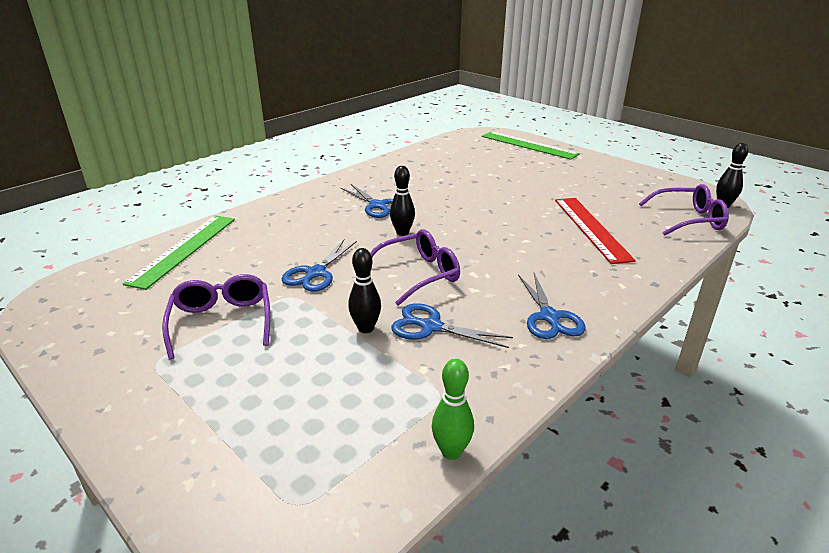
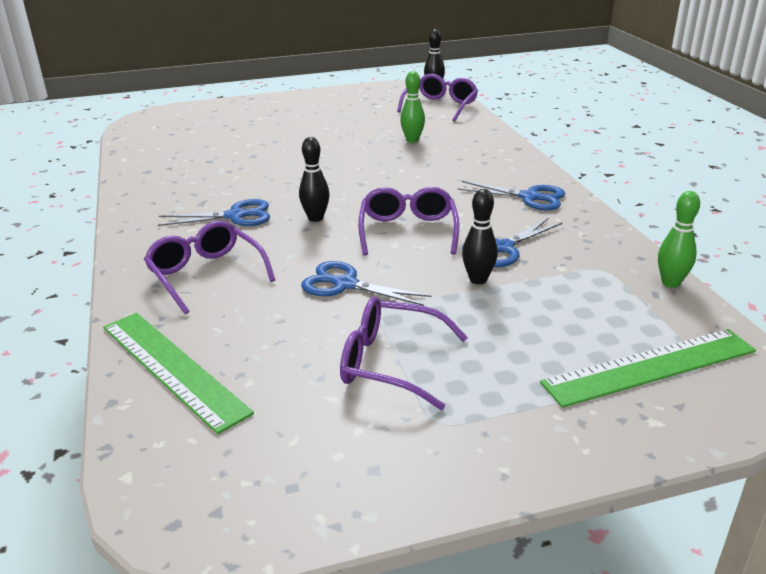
camera: 60 degrees left, 0 degrees up
blue scissors [282,240,357,292] -> blue scissors turned 150 degrees clockwise [301,261,431,306]
green ruler [482,131,580,160] -> green ruler moved to [540,329,756,408]
red ruler [555,198,636,264] -> green bowling pin [400,71,425,143]
none -> purple glasses [144,221,275,314]

